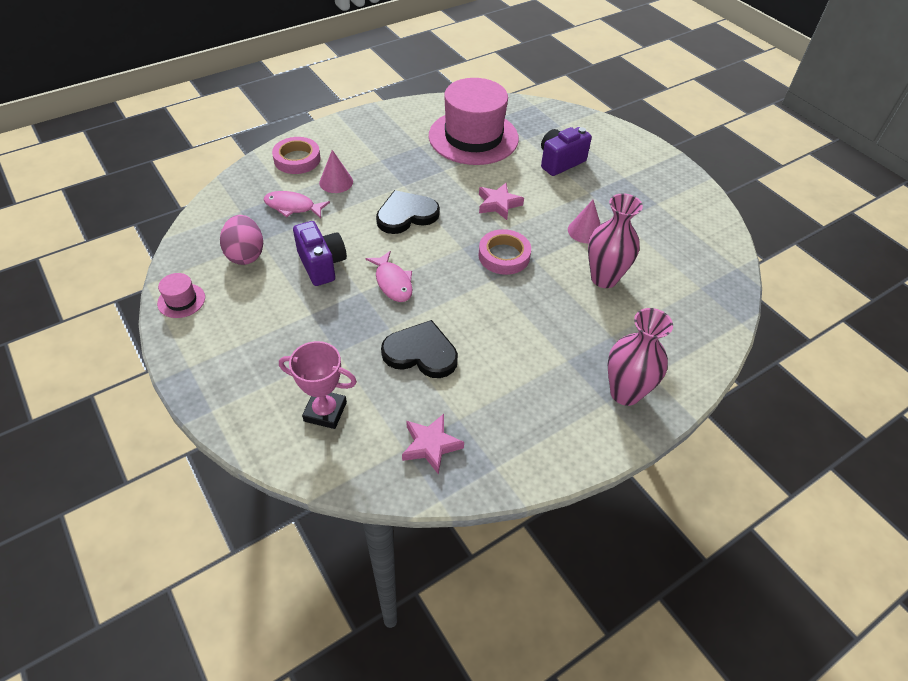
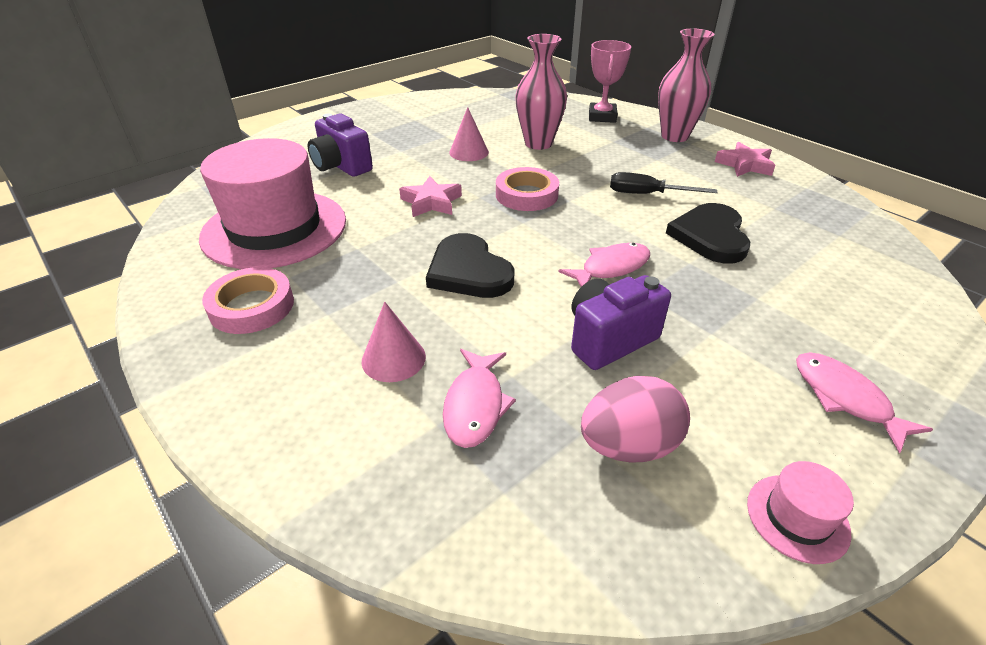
camera: 95 degrees left, 10 degrees down
pink tape [272,137,320,174] -> pink tape moved to [202,267,294,334]
pink trophy [279,341,357,429] -> pink trophy moved to [589,40,631,123]
pink star [402,414,464,475] -> pink star moved to [715,142,775,177]
none -> black screwdriver [610,172,718,194]
none -> pink fish [796,352,933,454]

